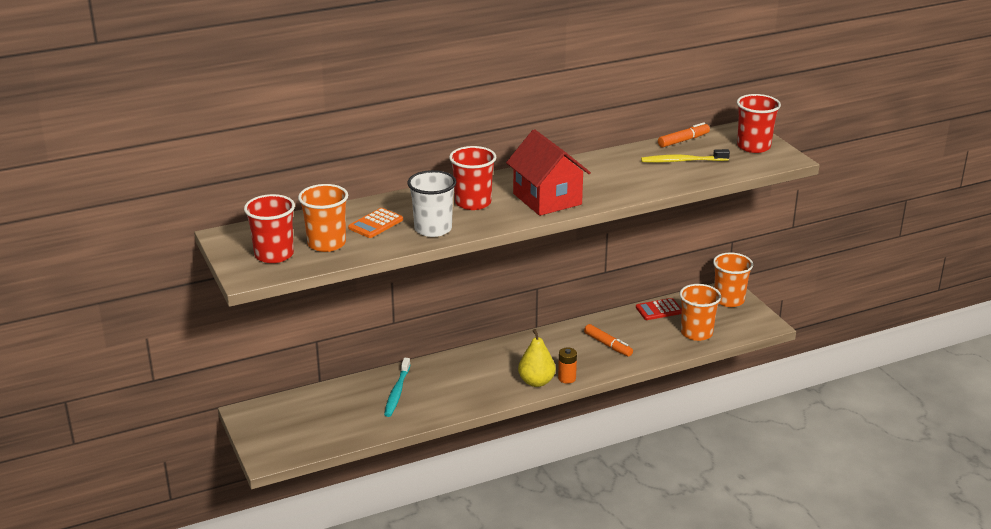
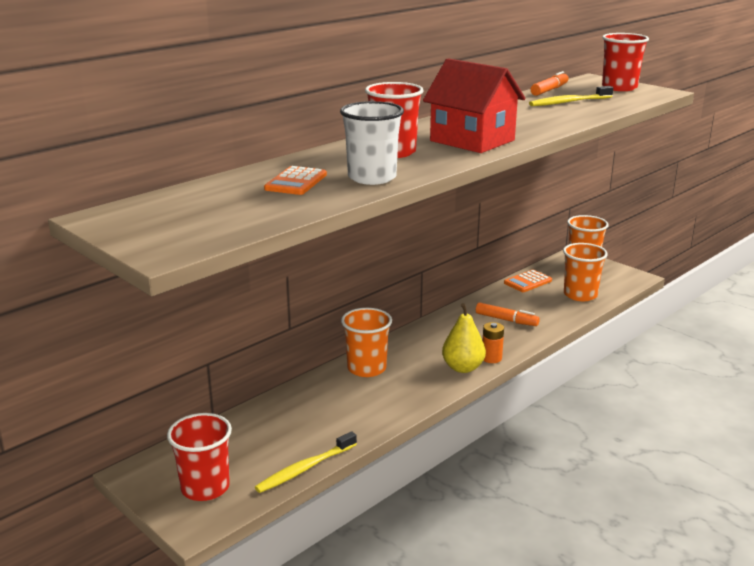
camera: 20 degrees left, 5 degrees down
red cup [244,194,295,263] -> red cup moved to [167,413,232,501]
orange cup [298,184,348,252] -> orange cup moved to [341,308,392,377]
turquoise toothbrush [384,358,410,417] -> none
red calculator [636,298,682,320] -> orange calculator [504,270,552,292]
none -> yellow toothbrush [255,431,357,493]

